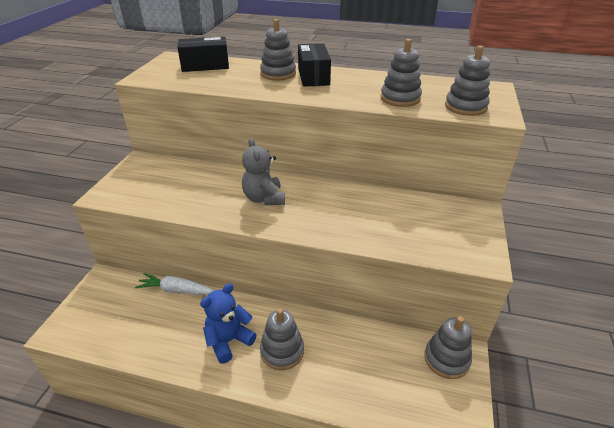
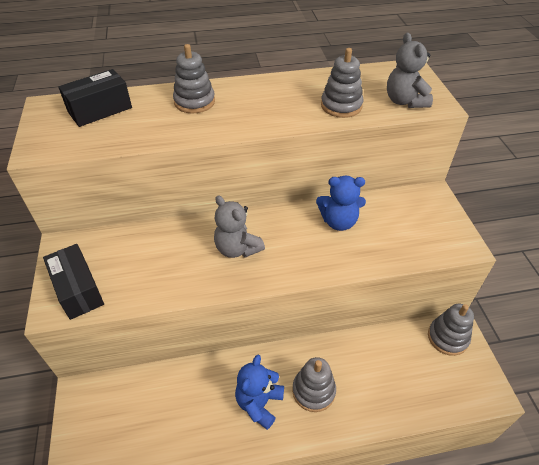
camera: 25 degrees left, 10 degrees up
white carrot [135,273,215,295] -> none
black box [298,43,331,87] -> black box moved to [43,244,104,320]
grey stacking toy [445,46,490,116] -> grey teddy bear [387,33,433,108]
none -> blue teddy bear [316,176,366,231]

